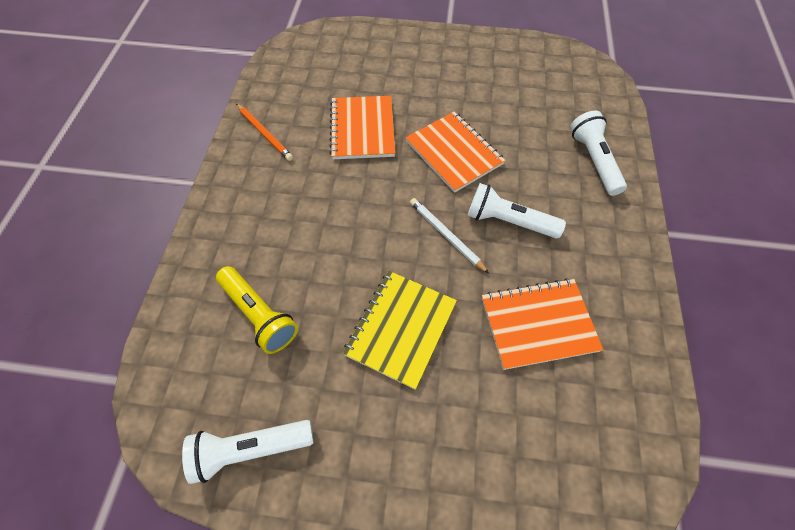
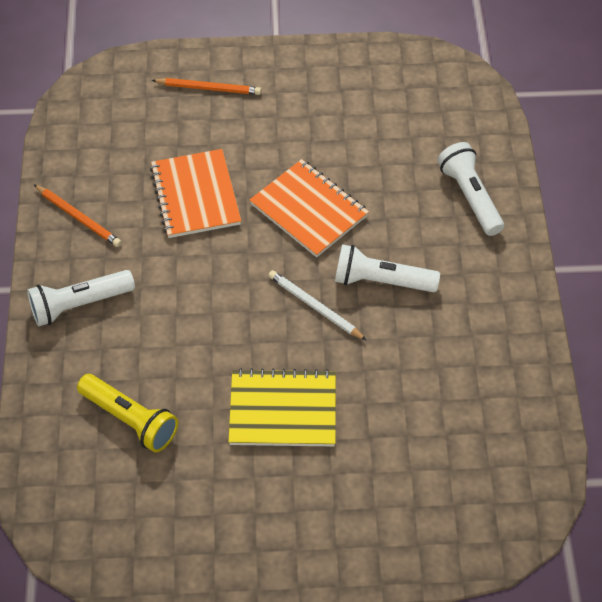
camera: 10 degrees left, 5 degrees down
white flashlight [182,420,314,484] -> white flashlight moved to [27,270,135,327]
yellow notebook [342,271,457,390] -> yellow notebook turned 75 degrees clockwise [228,368,336,447]
orange notebook [482,278,604,370] -> none
none -> orange pencil [152,78,261,95]

